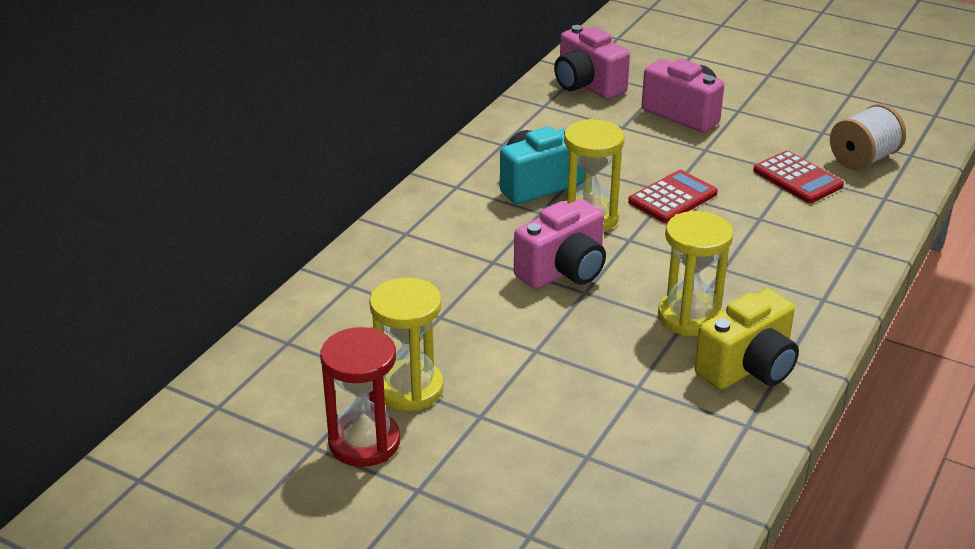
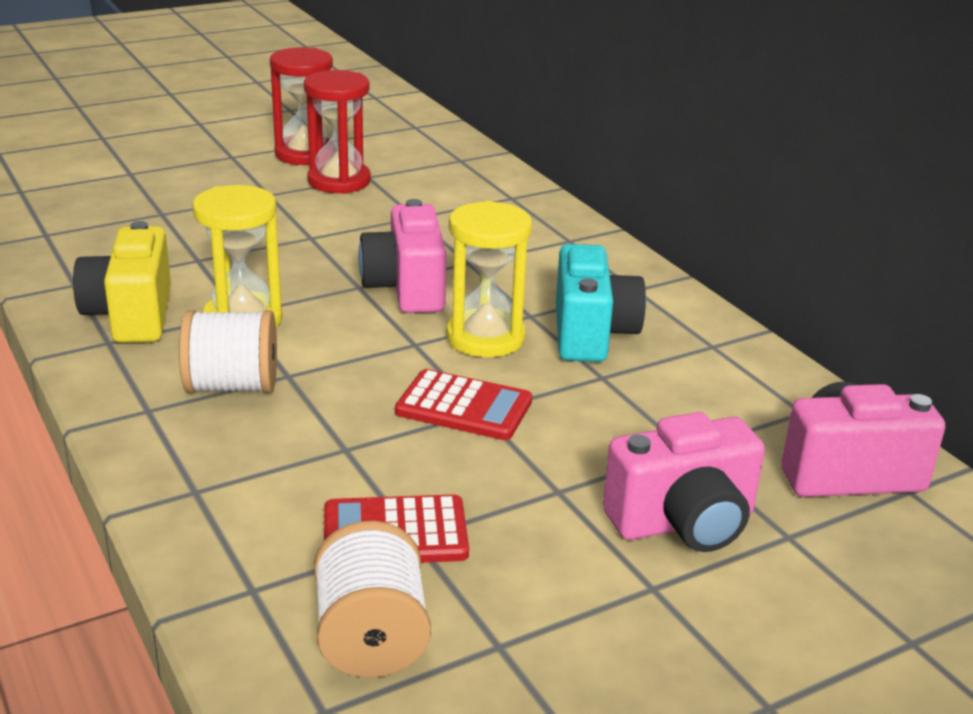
camera: 120 degrees right, 5 degrees down
yellow hourglass [369,277,444,411] -> red hourglass [304,70,371,194]
red calculator [628,170,718,223] -> red calculator turned 60 degrees counterclockwise [395,369,532,440]
none -> white spool [179,310,277,393]

